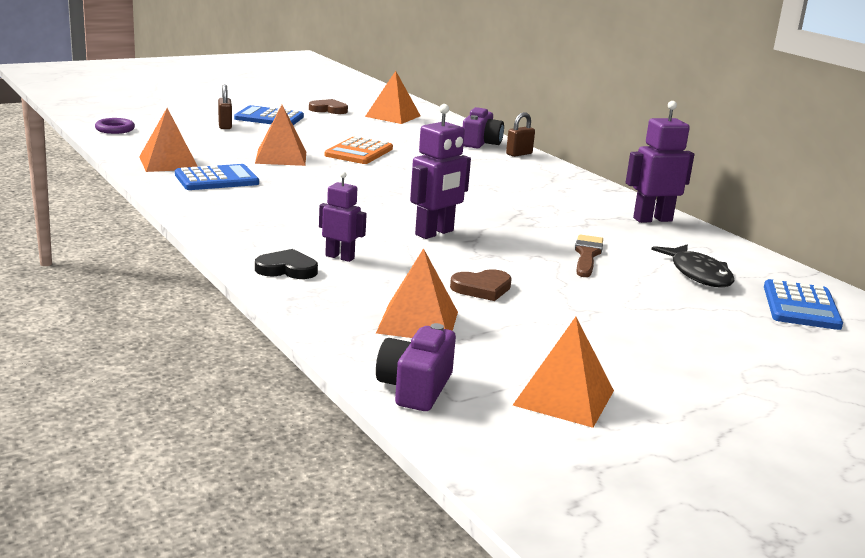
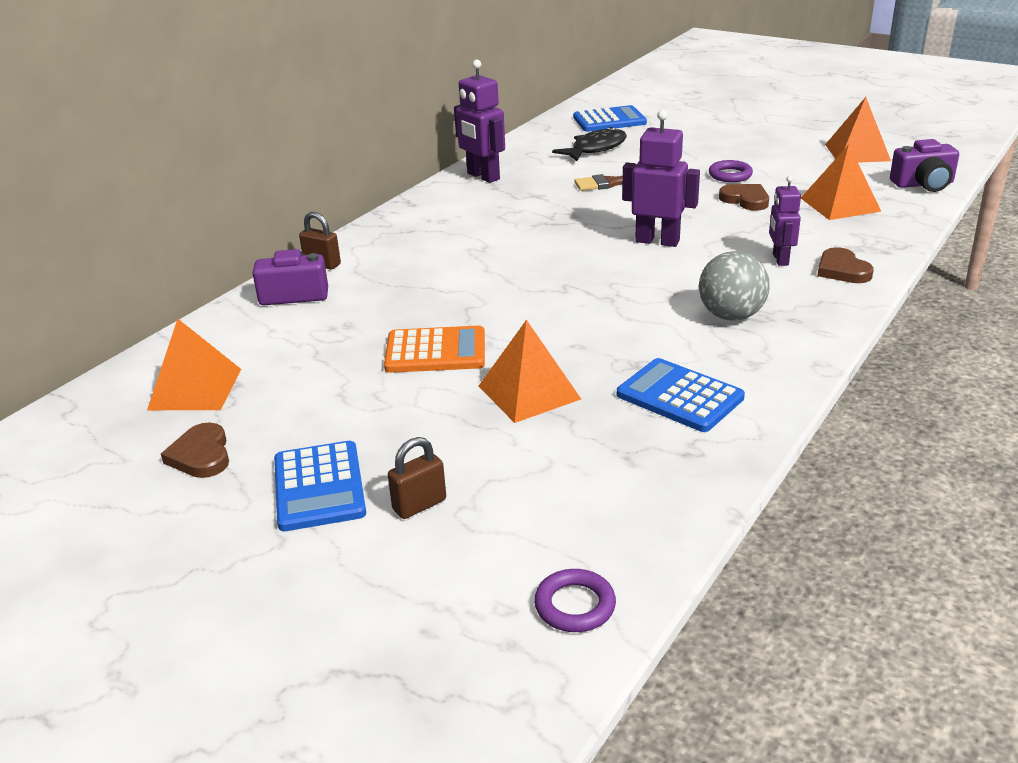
camera: 110 degrees left, 10 degrees up
orange pyramid [139,108,198,172] -> none
black heart [255,249,318,279] -> brown heart [817,247,874,283]
none -> grey ball [699,251,770,321]
none -> purple ring [709,160,753,182]

